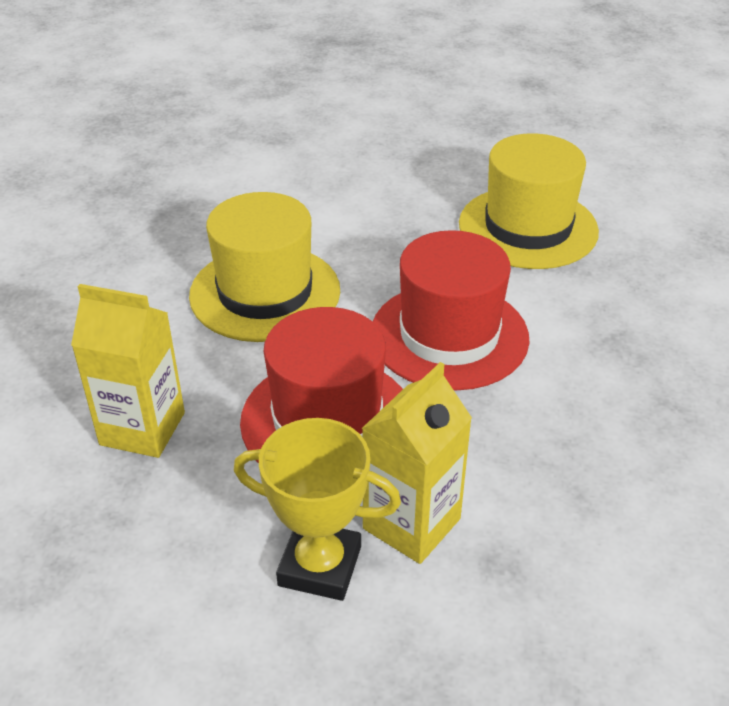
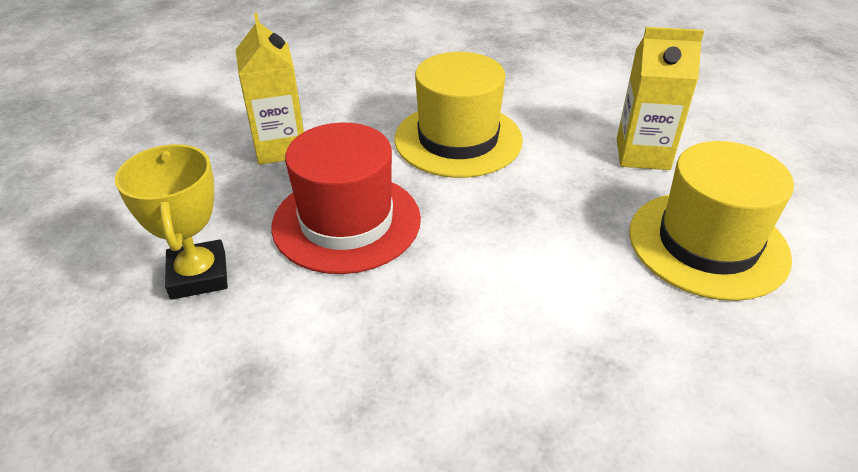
camera: 60 degrees right, 0 degrees up
yellow carton [362,362,472,564] -> yellow carton moved to [617,27,704,170]
red hat [373,230,529,390] -> none

